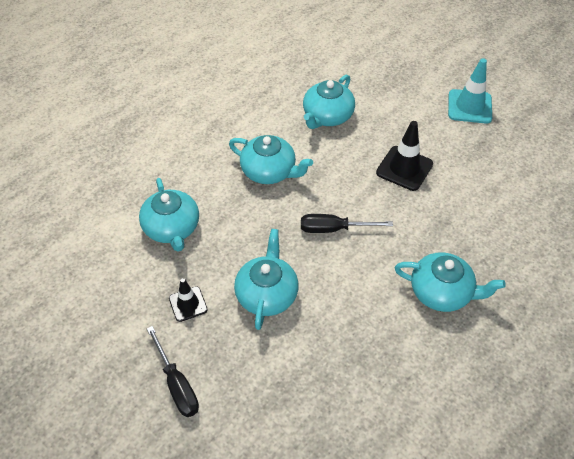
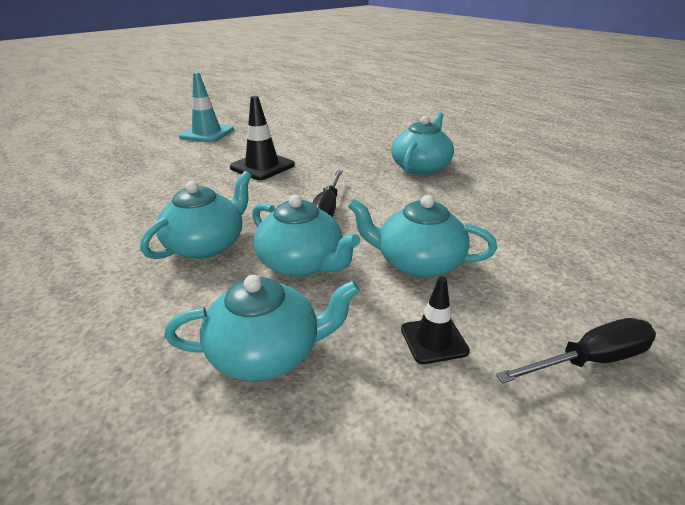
camera: 80 degrees left, 20 degrees down
turquoise teapot [303,75,355,129] -> turquoise teapot moved to [252,195,360,277]

